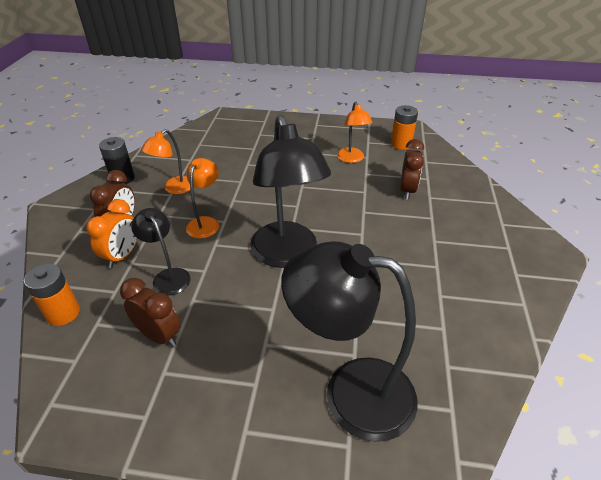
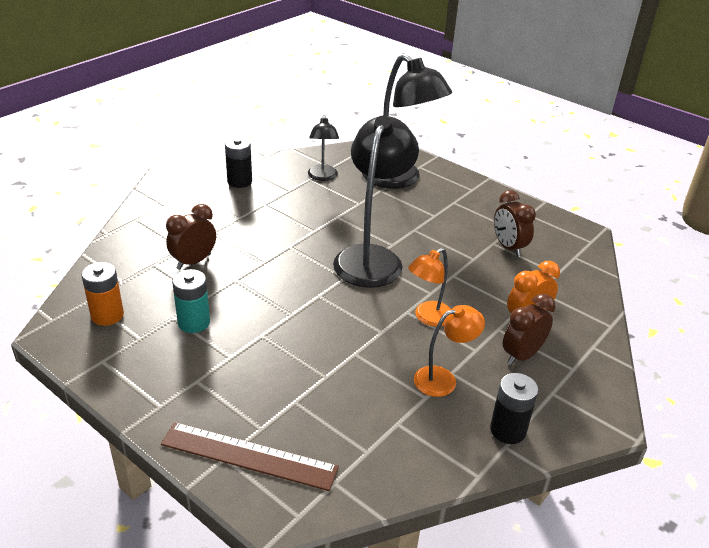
camera: 150 degrees left, 5 degrees down
orange battery [24,264,80,326] -> none
black lamp [131,208,191,295] -> black lamp moved to [308,115,339,181]
orange lamp [337,102,372,163] -> turquoise battery [172,269,210,333]
none -> brown ruler [161,422,339,491]
none -> black battery [225,137,252,188]

